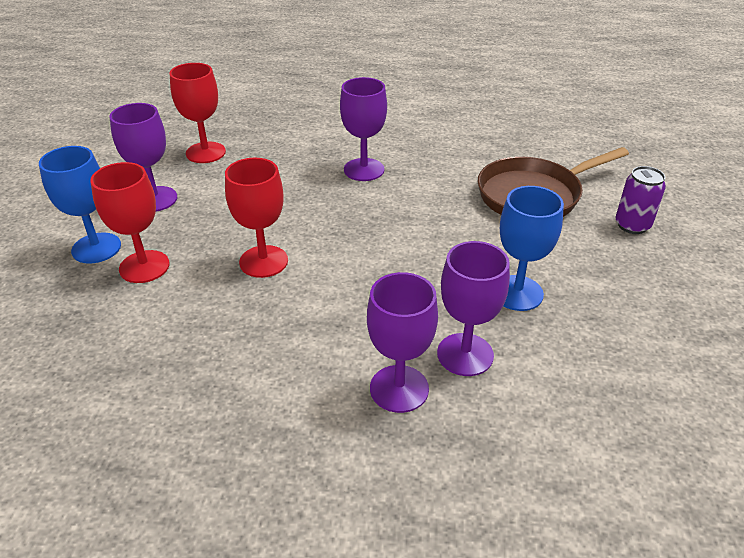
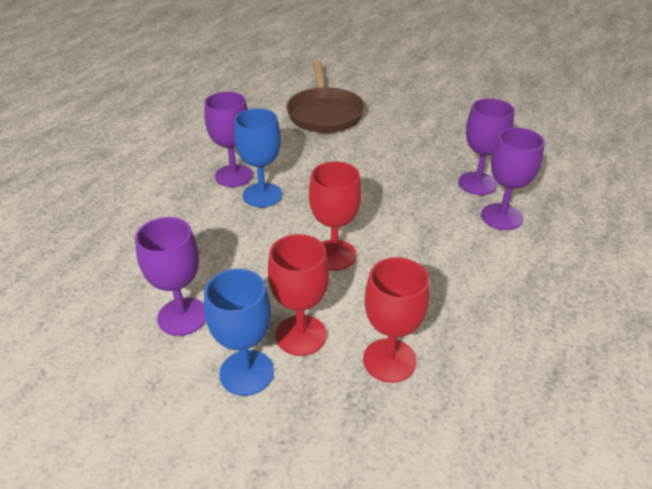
camera: 70 degrees left, 0 degrees up
red goblet [169,63,226,163] -> red goblet moved to [363,257,430,383]
blue goblet [500,186,564,311] -> blue goblet moved to [234,108,282,207]
purple can [615,166,666,234] -> none

